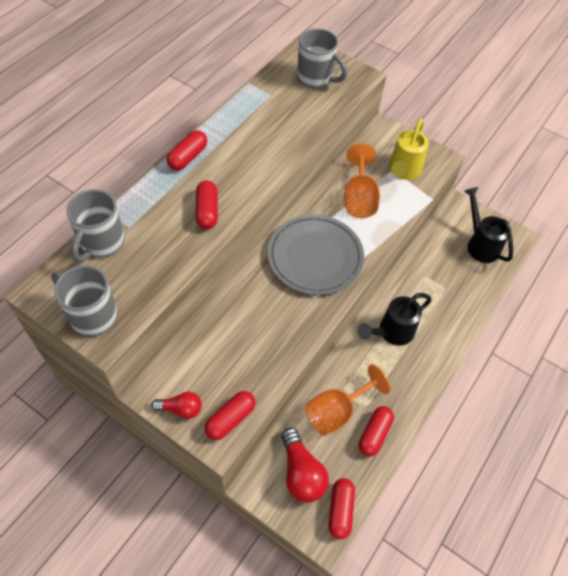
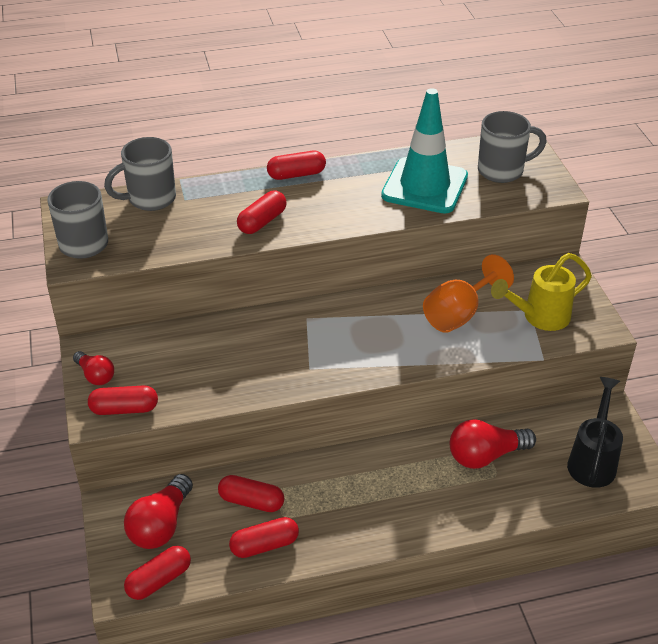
camera: 45 degrees right, 15 degrees down
grey plate [268,215,364,295] -> none
grey mug [297,28,348,89] -> grey mug turned 90 degrees counterclockwise [478,111,547,183]
orange goblet [305,364,391,436] -> red capsule [218,475,284,512]
black watering can [358,293,432,345] -> none
none -> turquoise traffic cone [381,88,468,213]
none -> red light bulb [450,419,536,469]

